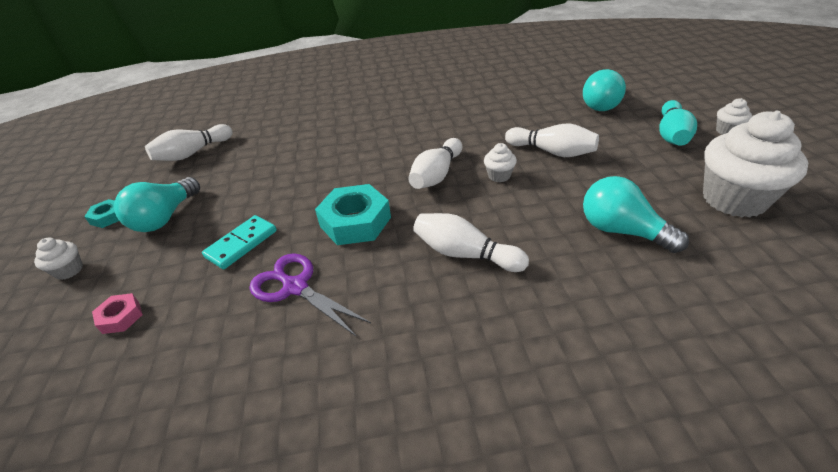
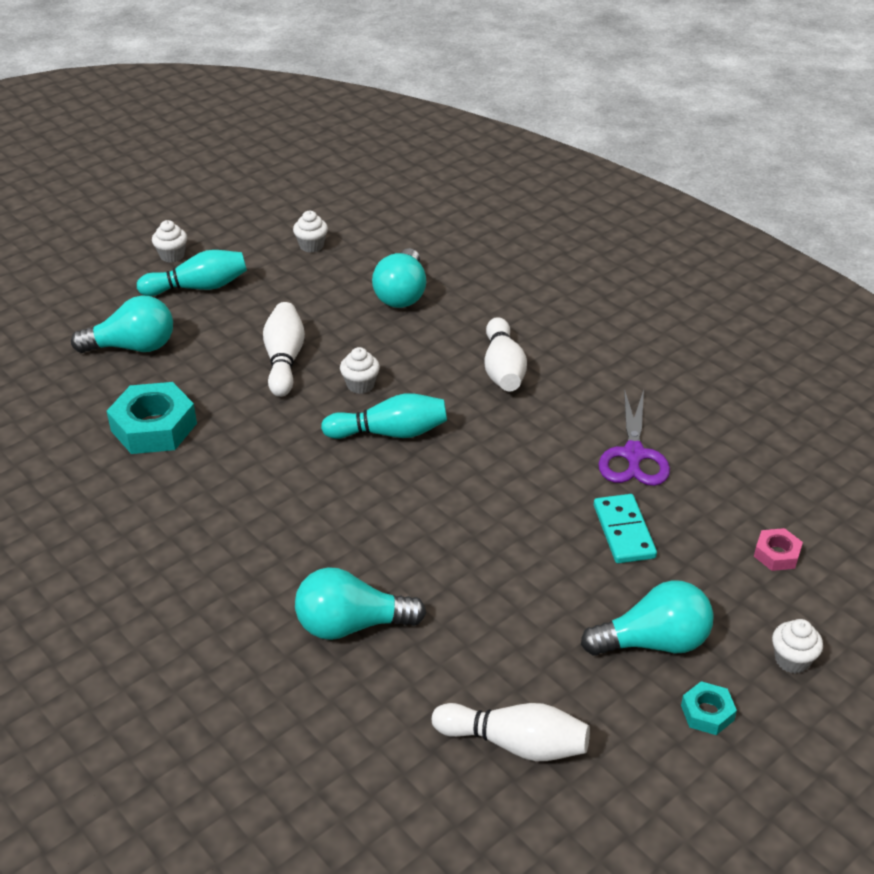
camera: 125 degrees left, 0 degrees up
turquoise domino [202,215,277,269] -> turquoise domino turned 75 degrees clockwise [594,494,657,563]
turquoise nut [315,184,391,245] -> turquoise nut moved to [107,382,197,454]
white bowling pin [408,138,462,189] -> turquoise bowling pin [321,393,447,439]
white cupcake [703,111,808,218] -> white cupcake [293,211,328,253], size x0.44
none -> turquoise light bulb [295,567,426,640]

